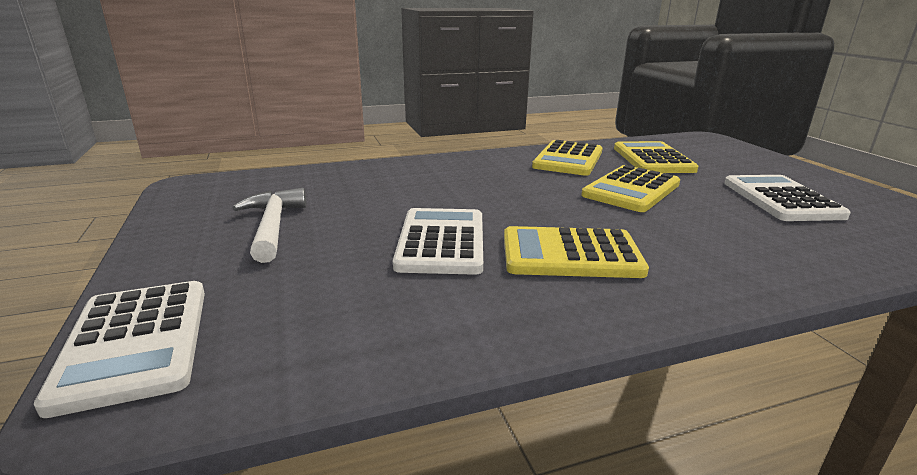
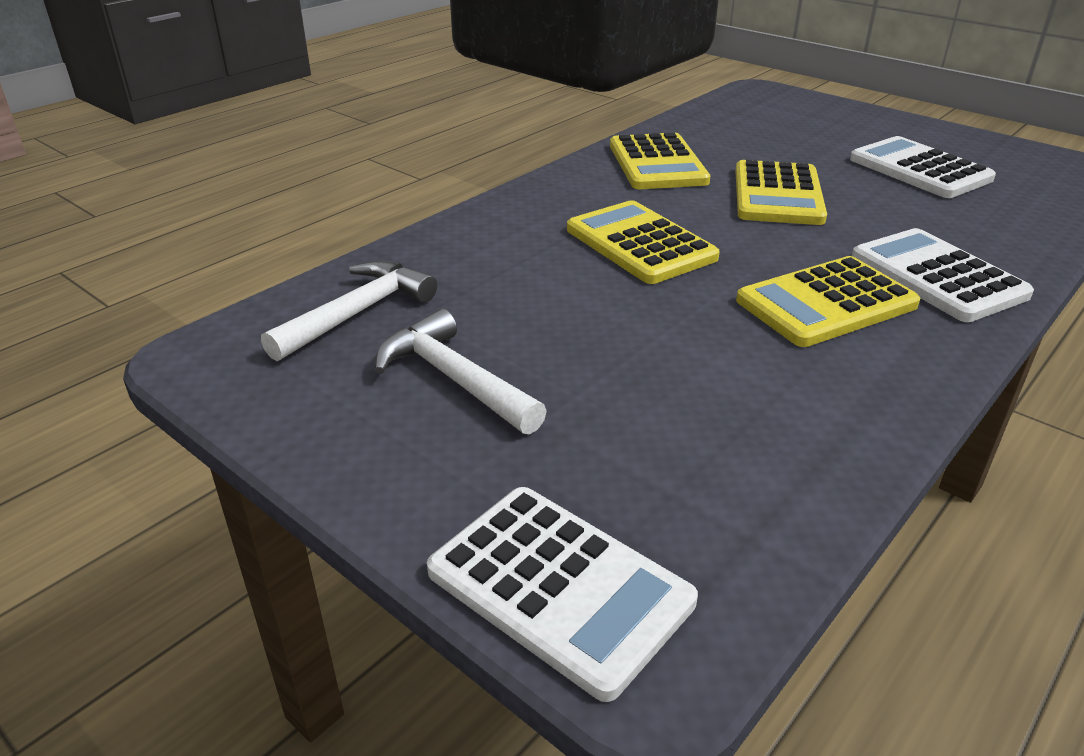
camera: 30 degrees left, 10 degrees up
white calculator [393,208,483,275] -> white calculator moved to [852,228,1034,322]
yellow calculator [614,141,698,173] -> yellow calculator moved to [567,200,720,284]
none -> white hammer [261,261,437,361]

